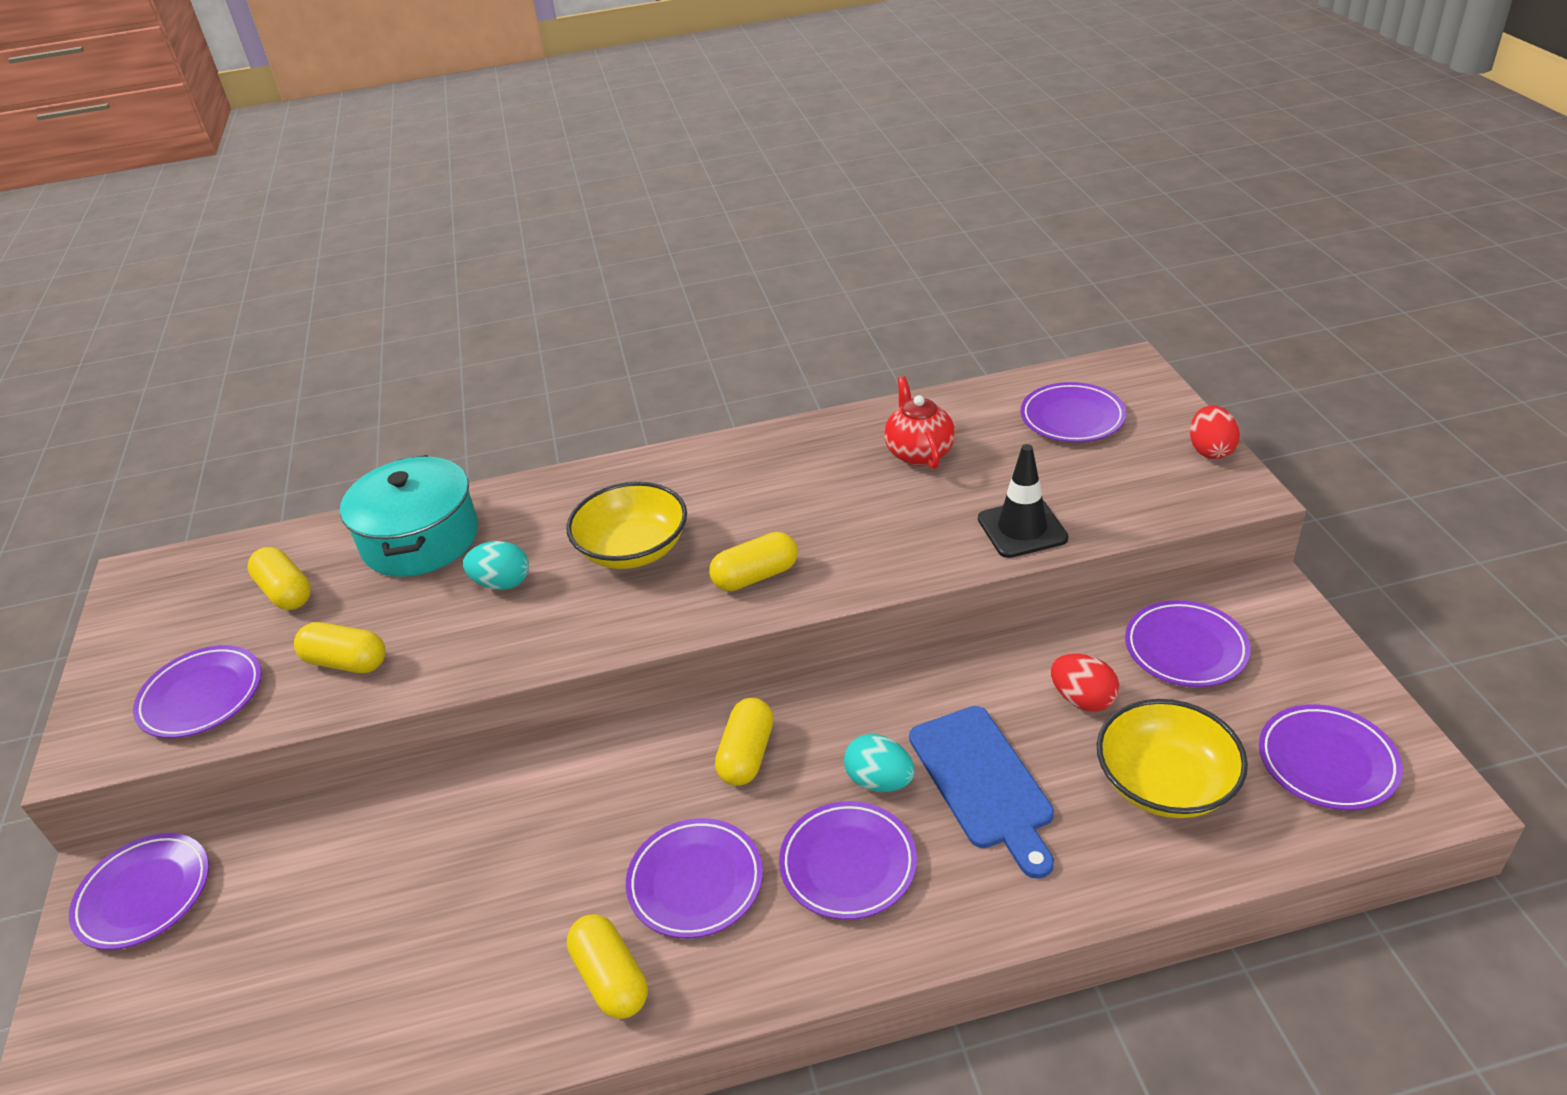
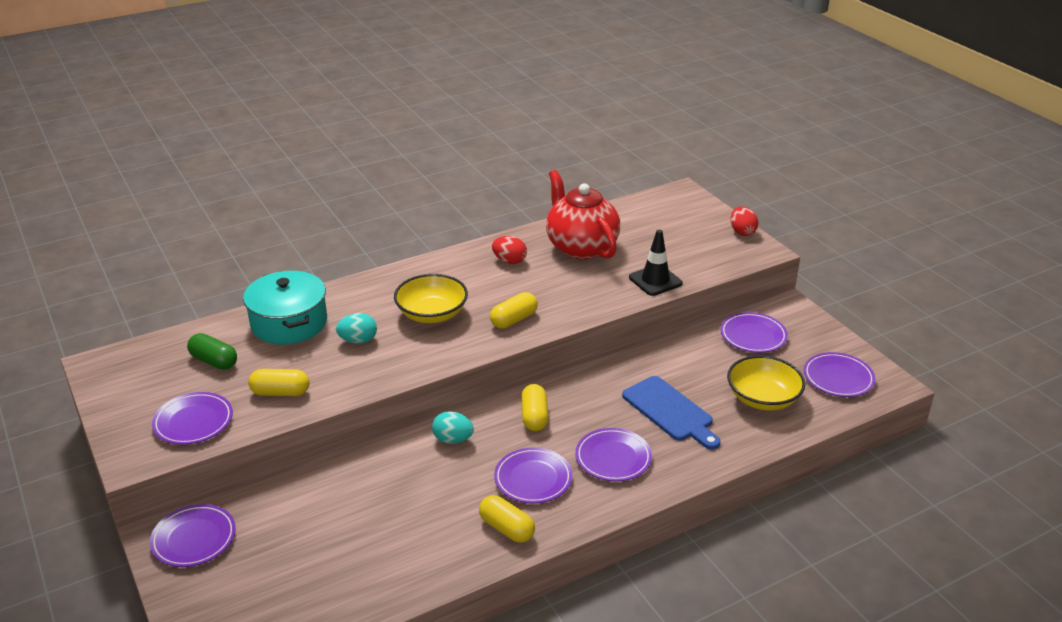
camera: 20 degrees left, 5 degrees down
yellow capsule [248,547,311,610] -> green capsule [187,333,237,370]
turquoise egg [844,734,915,792] -> turquoise egg moved to [432,411,474,444]
red teapot [884,376,955,469] -> red teapot [546,170,620,259], size x1.75
purple plate [1021,382,1126,442] -> none
red egg [1051,654,1119,712] -> red egg moved to [492,236,527,264]

